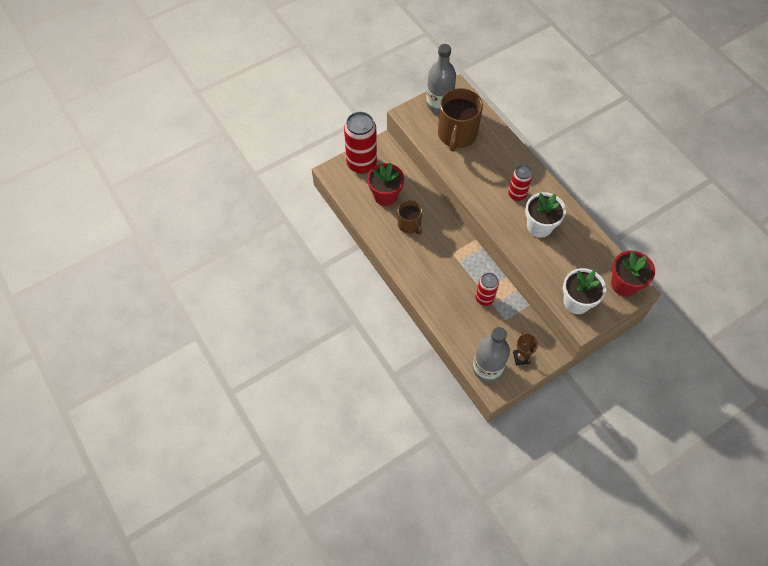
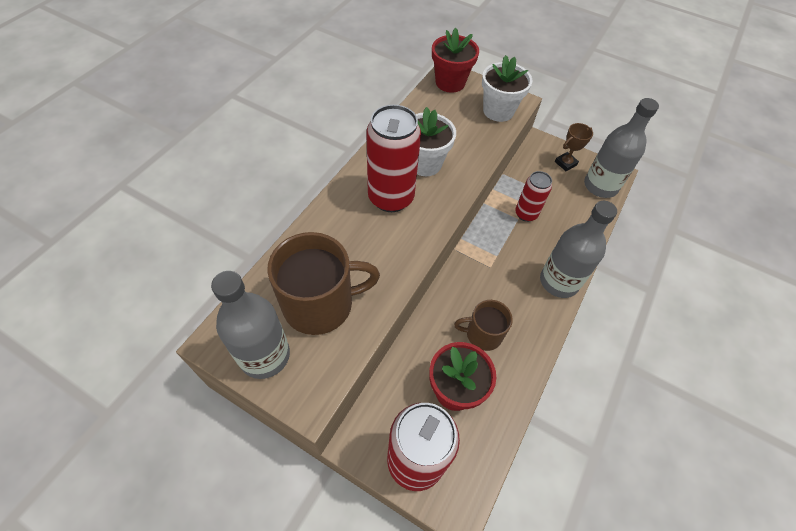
camera: 120 degrees left, 5 degrees down
brown mug [398,200,422,235] -> brown mug turned 120 degrees counterclockwise [454,300,513,351]
red can [508,165,533,201] -> red can [366,105,421,212], size x1.74
none -> grey bottle [540,201,617,298]

